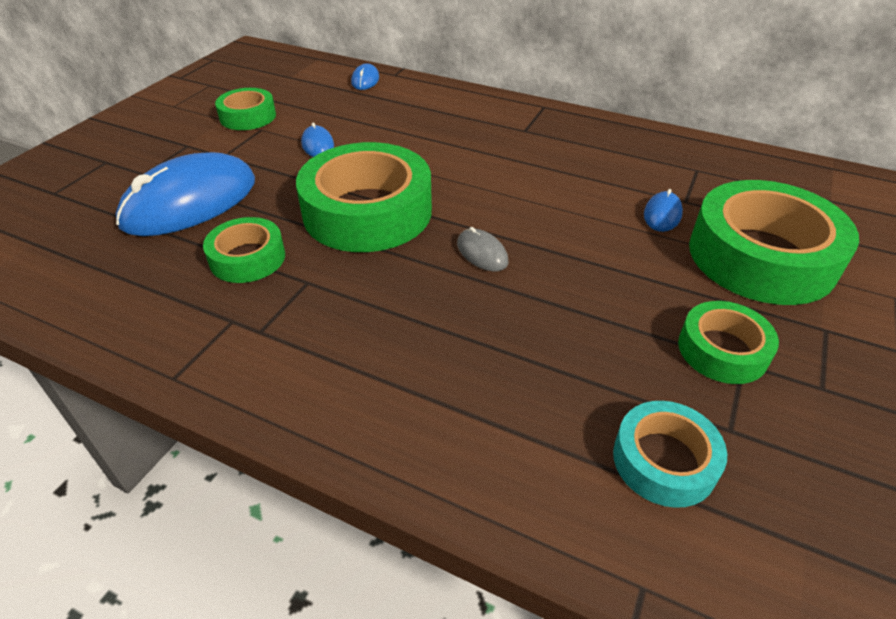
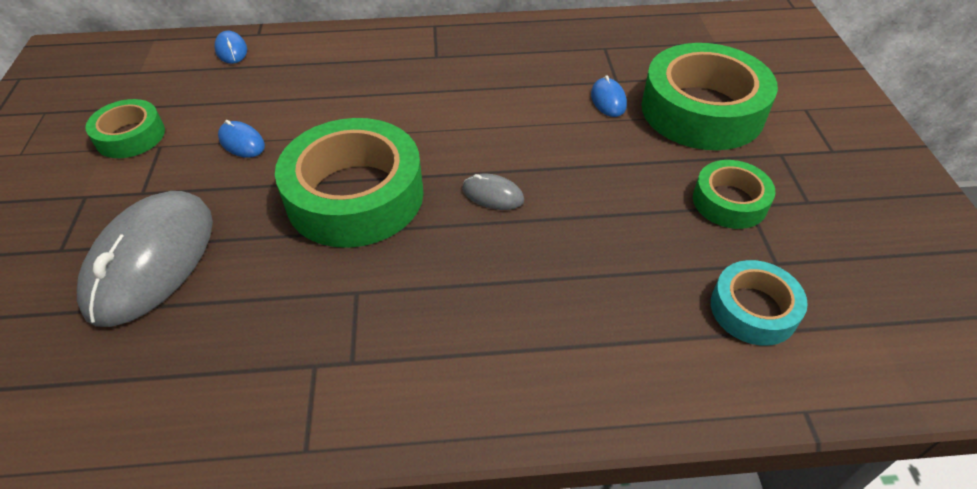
camera: 30 degrees left, 5 degrees up
blue mouse [115,152,255,236] -> grey mouse [77,191,213,327]
green tape [203,217,285,283] -> none

